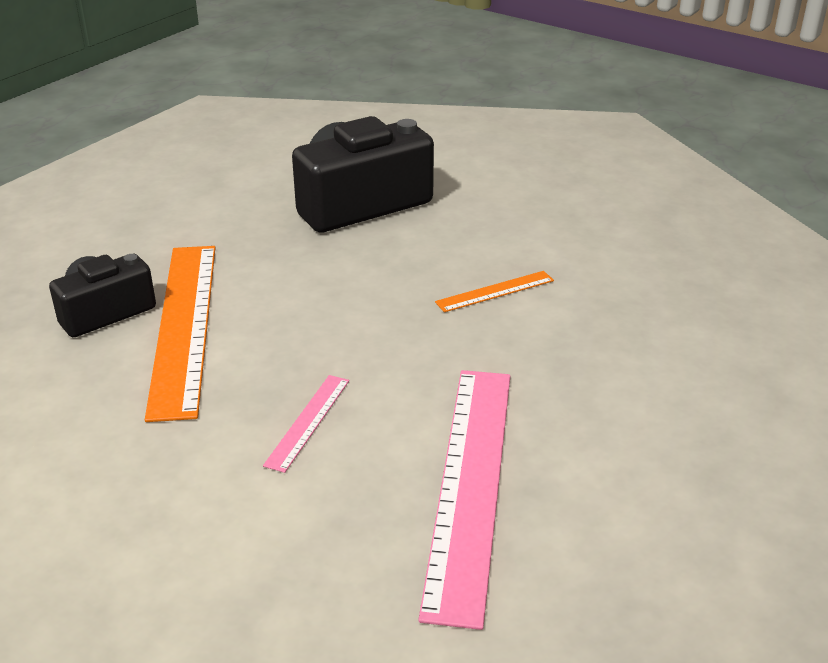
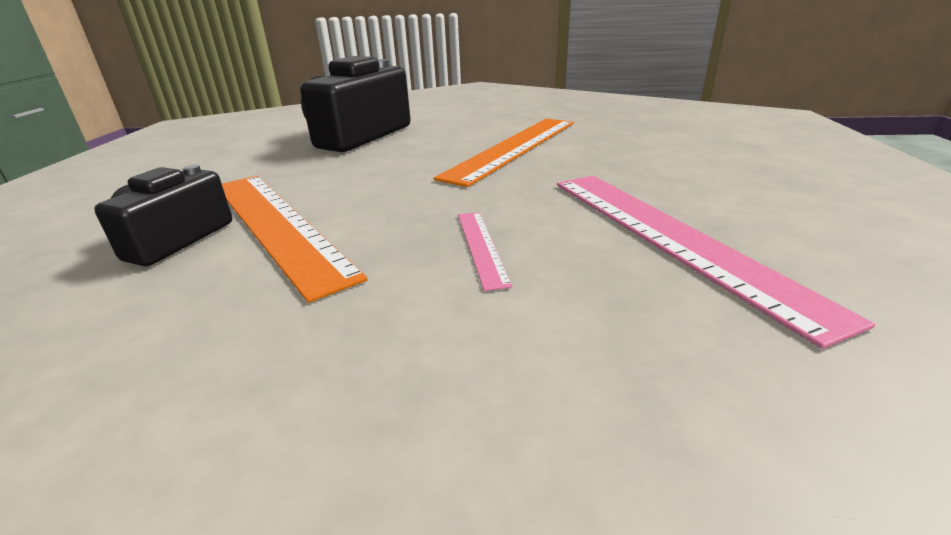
camera: 30 degrees left, 5 degrees down
orange ruler [435,271,554,312] -> orange ruler [434,119,574,187], size x2.22

